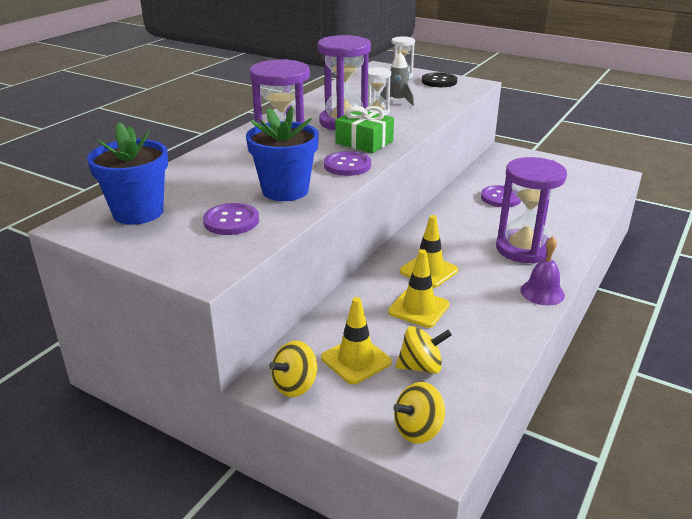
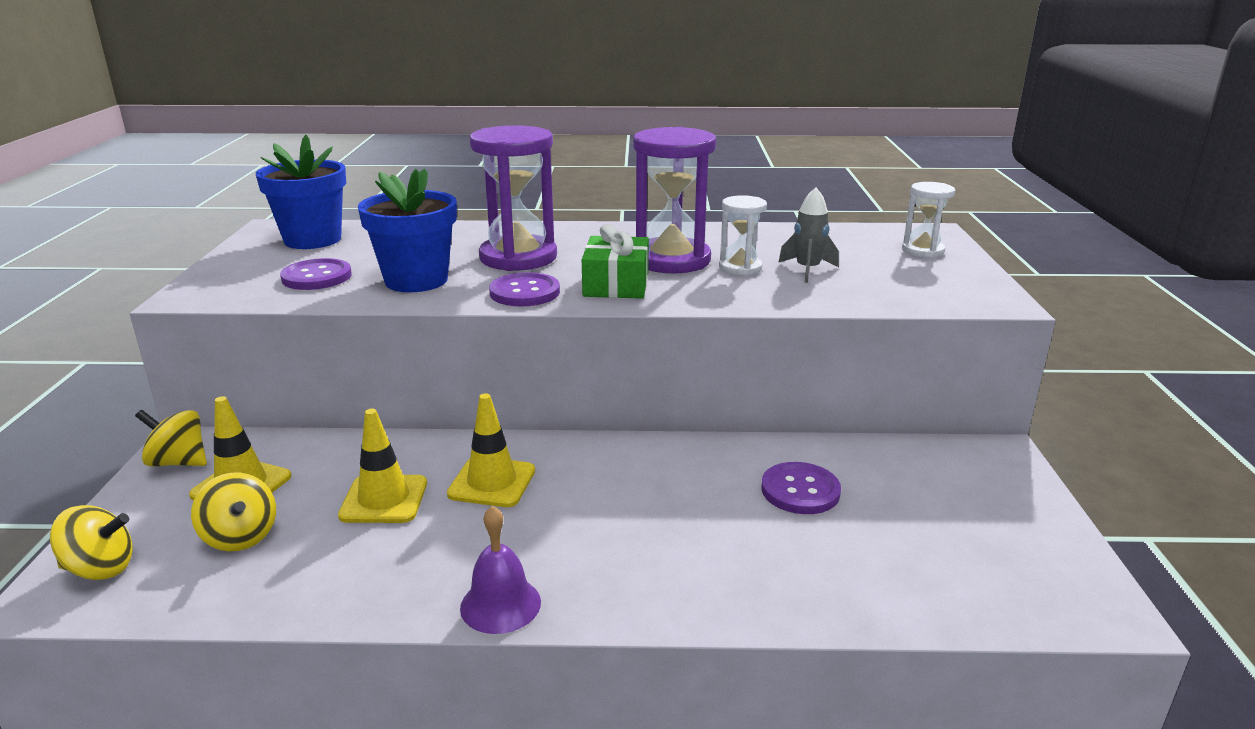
camera: 60 degrees right, 5 degrees down
yellow spinning top [393,382,445,444] -> yellow spinning top turned 150 degrees clockwise [50,505,133,580]
black button [422,72,457,87] -> none
purple hourglass [496,157,567,264] -> none

